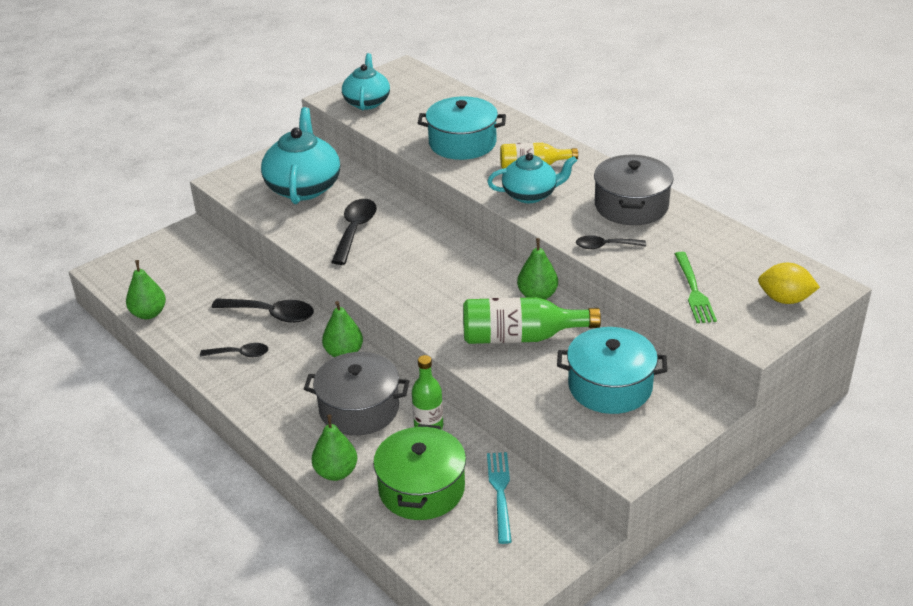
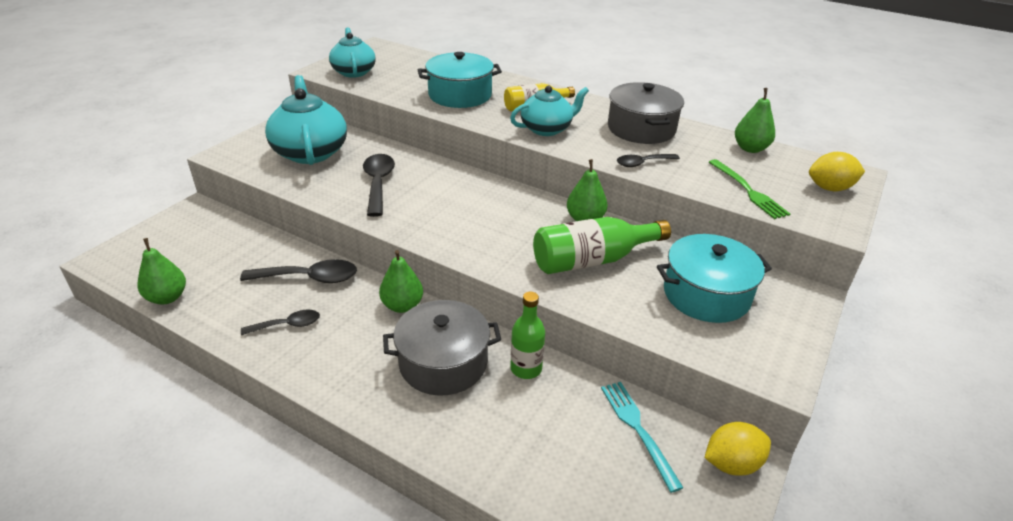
camera: 20 degrees left, 0 degrees up
green pear [312,414,357,481] -> green pear moved to [735,88,775,153]
green pot [373,424,466,520] -> none
none -> yellow lemon [705,422,771,476]

